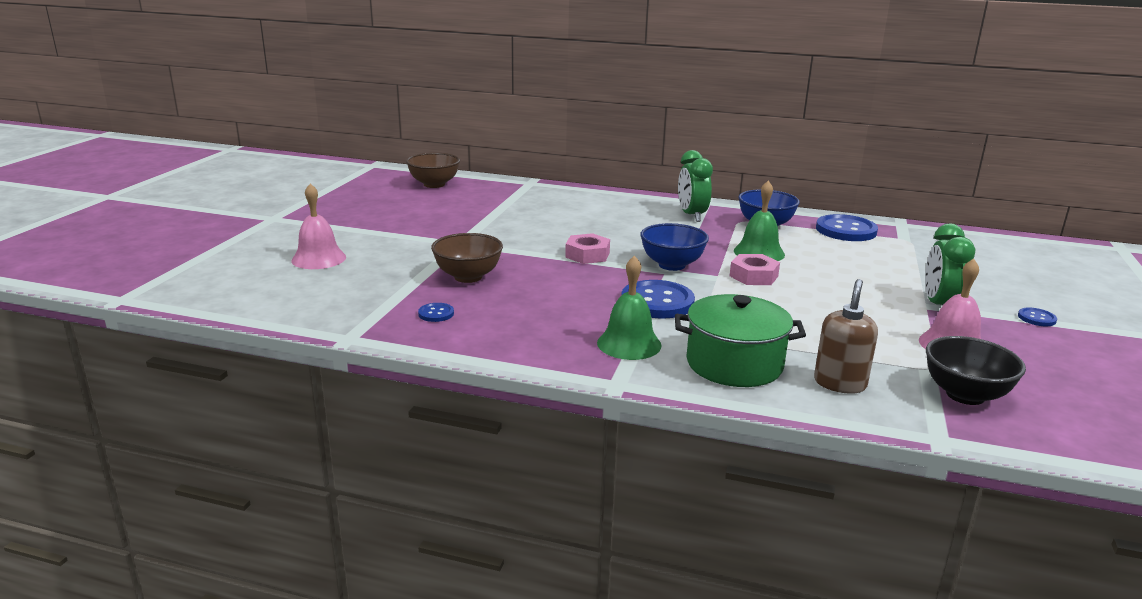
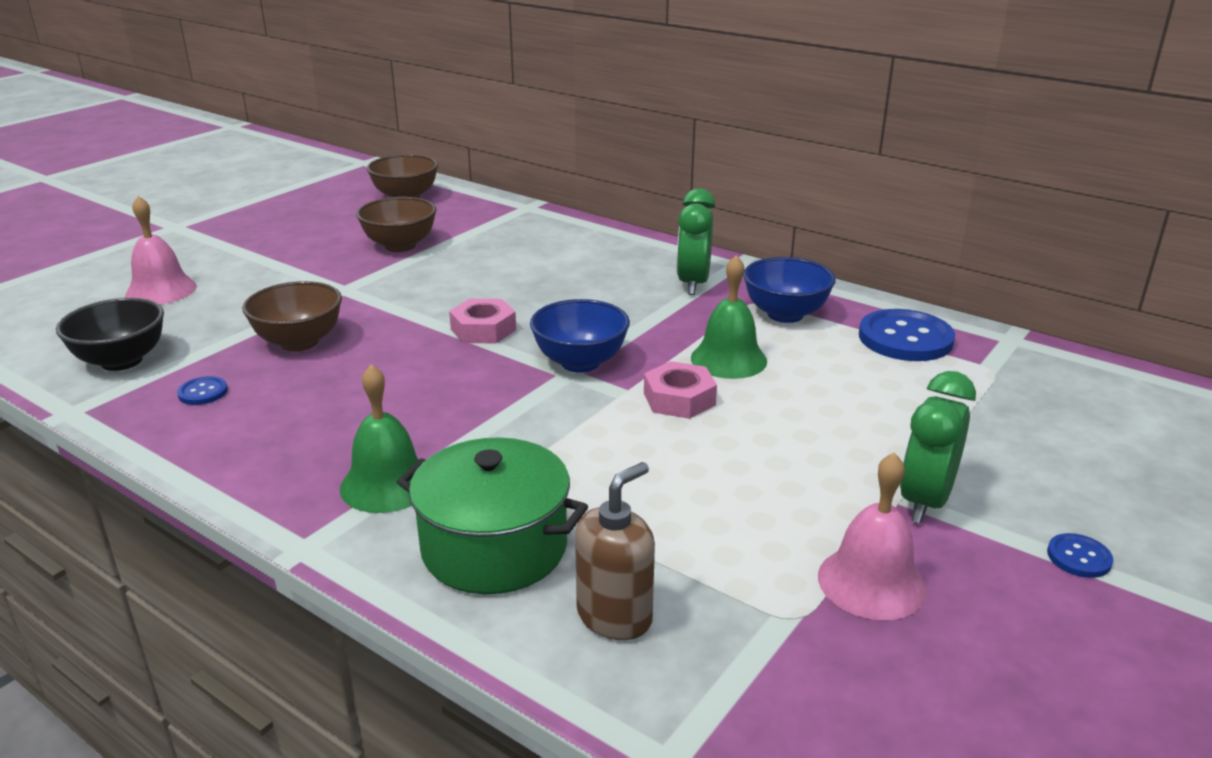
camera: 20 degrees right, 5 degrees up
blue button [622,280,695,319] -> none
black bowl [926,336,1026,405] -> black bowl moved to [56,298,164,371]
none -> brown bowl [356,197,437,252]

